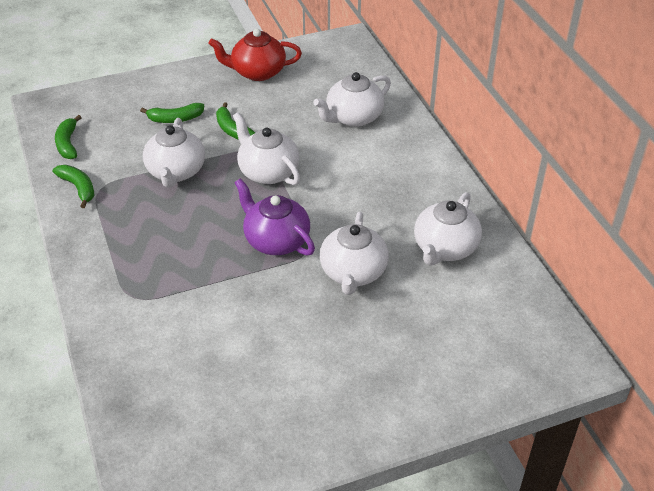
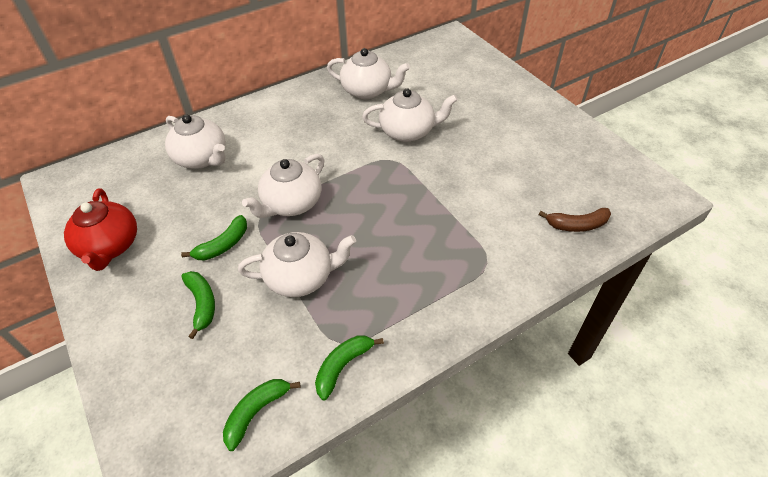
camera: 100 degrees left, 5 degrees up
green banana [55,115,82,159] -> green banana turned 150 degrees clockwise [223,379,300,451]
purple teapot [235,178,315,256] -> none
none -> brown banana [539,208,611,232]

